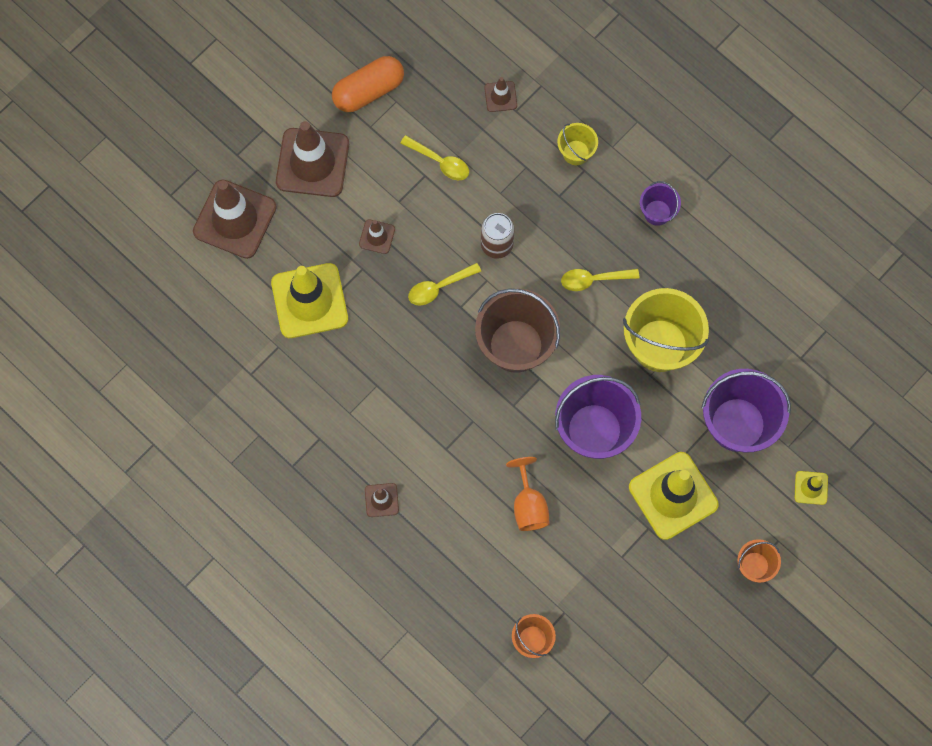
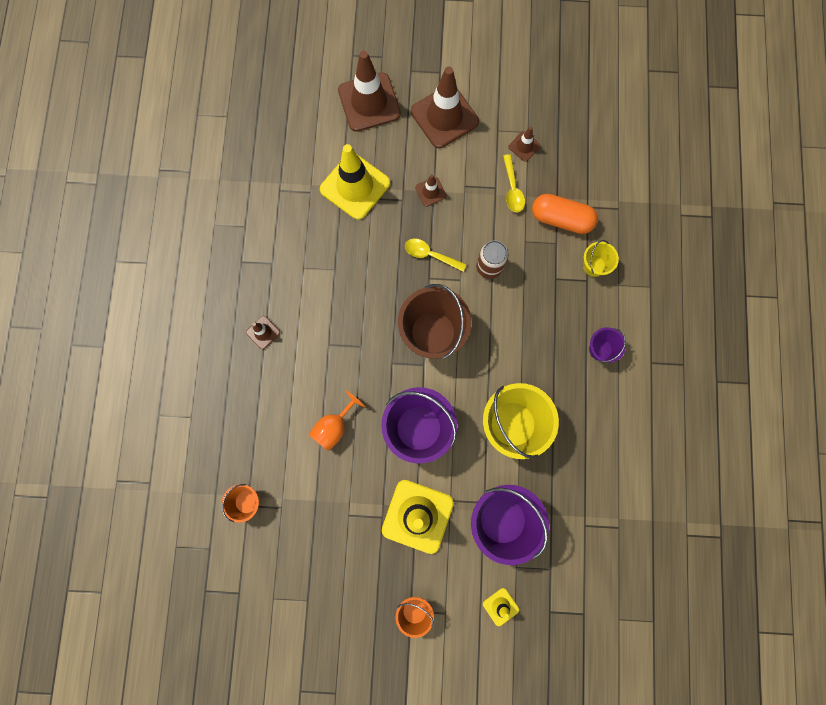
camera: 50 degrees right, 5 degrees up
orange capsule [332,56,404,112] -> orange capsule moved to [532,194,598,234]
brown traffic cone [484,77,517,112] -> brown traffic cone moved to [508,127,541,162]
yellow spoon [561,269,639,291] -> none

